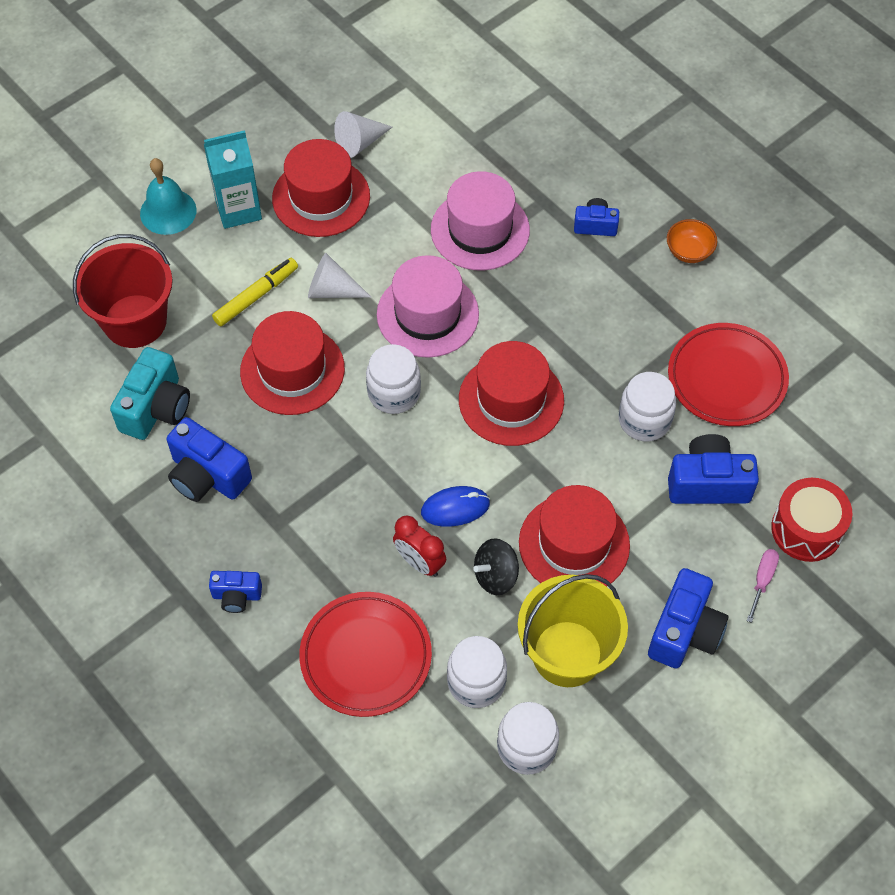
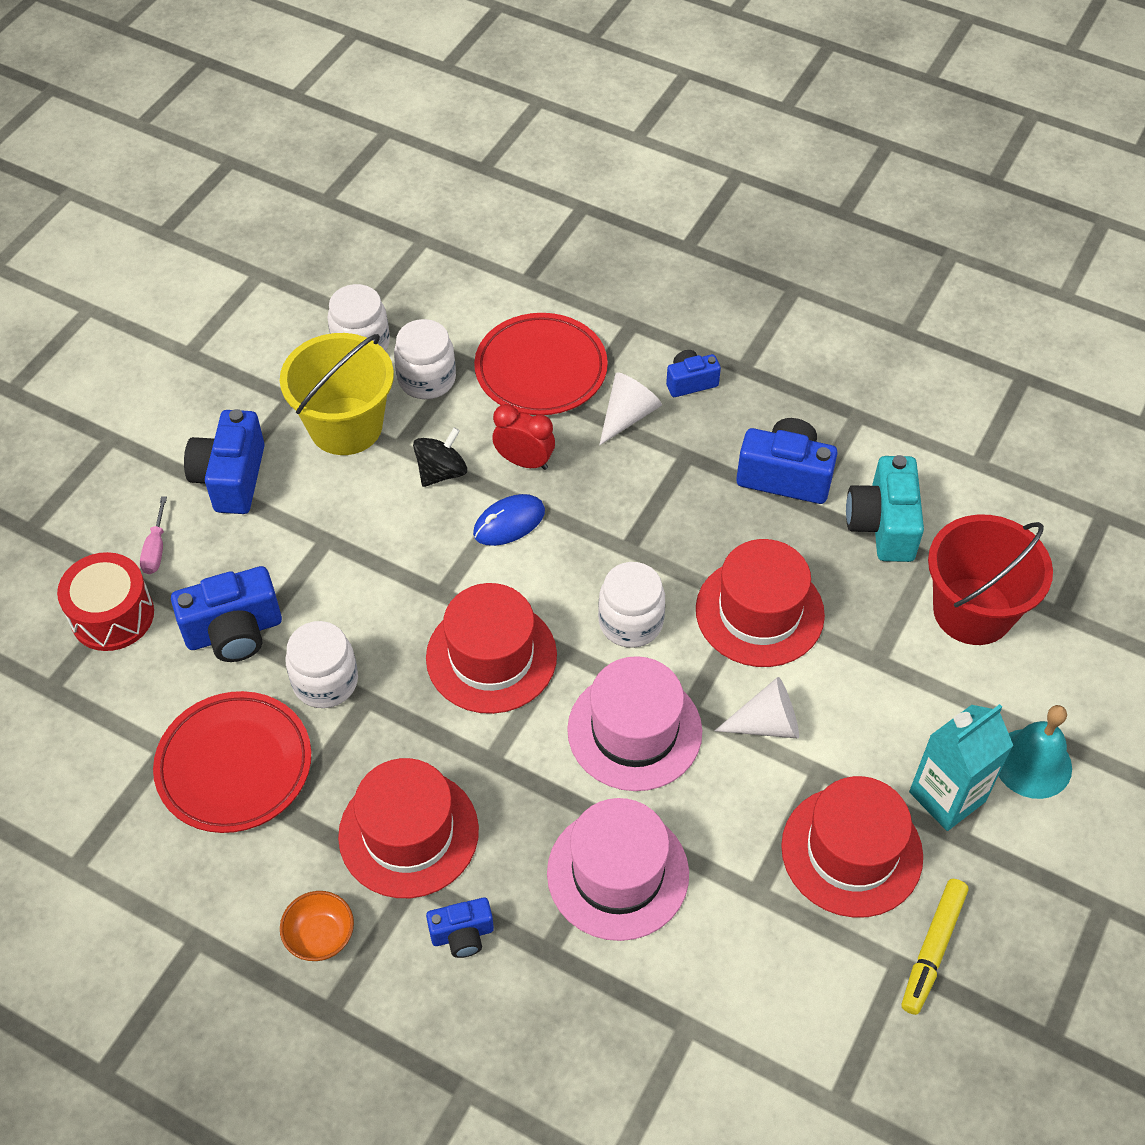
camera: 160 degrees right, 5 degrees down
yellow marker [212,258,298,326] -> yellow marker moved to [902,879,968,1015]
white cone [334,111,392,158] -> white cone moved to [599,372,662,445]
red hat [519,485,630,587] -> red hat moved to [338,758,479,898]

